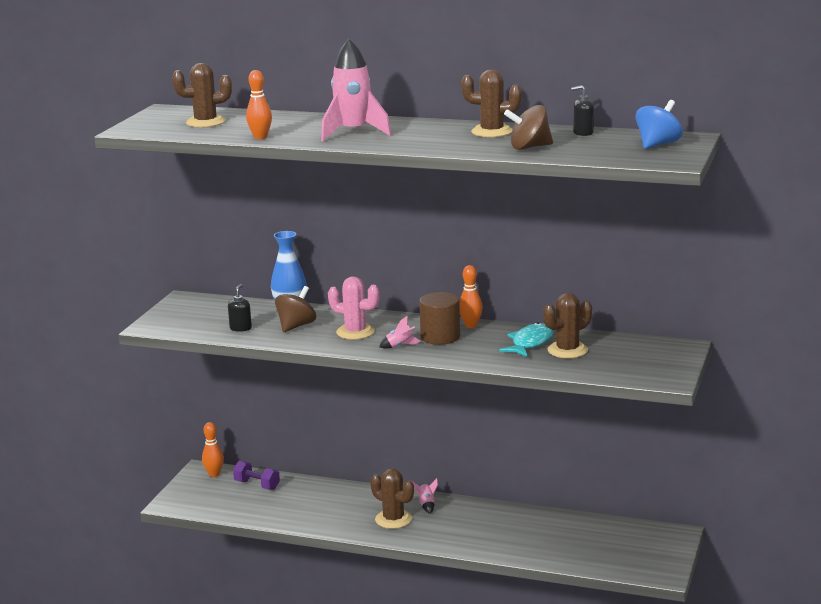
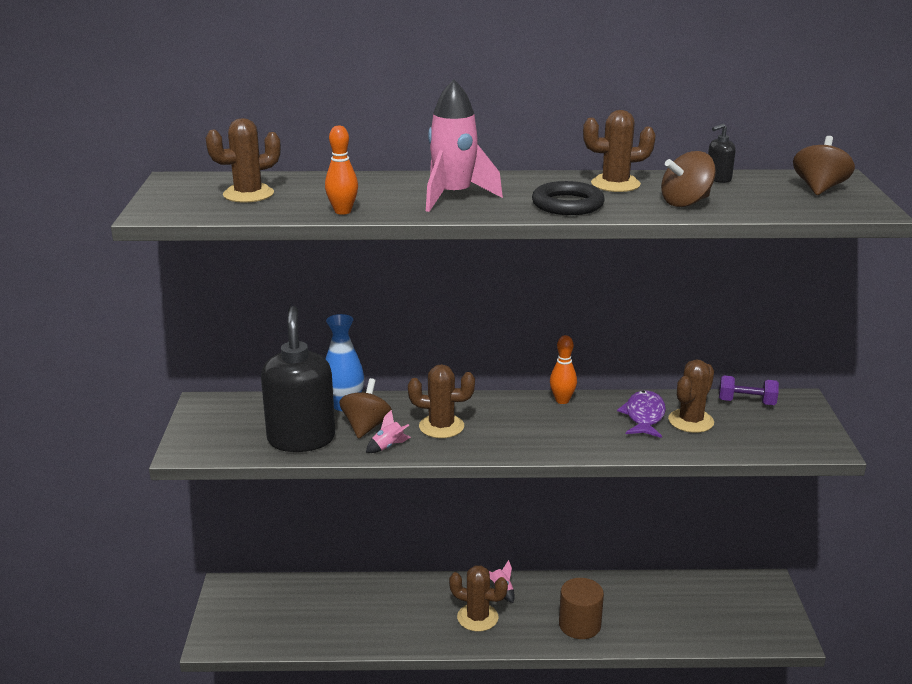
camera: 20 degrees left, 5 degrees up
orange bowling pin [202,422,224,477] -> none
black soap dispenser [228,284,252,332] -> black soap dispenser [261,306,335,452], size x2.50
purple dumbbell [233,461,280,490] -> purple dumbbell moved to [719,375,779,405]
pink cactus [328,277,380,340] -> brown cactus [408,364,475,438]
pink rocket [379,316,421,349] -> pink rocket moved to [366,410,411,453]
brown cylinder [419,292,460,345] -> brown cylinder moved to [559,578,604,639]
turquoise fish [499,322,553,357] -> purple fish [617,390,666,438]
blue spinning top [636,100,683,149] -> brown spinning top [793,136,855,195]
none -> black ring [532,181,605,215]

